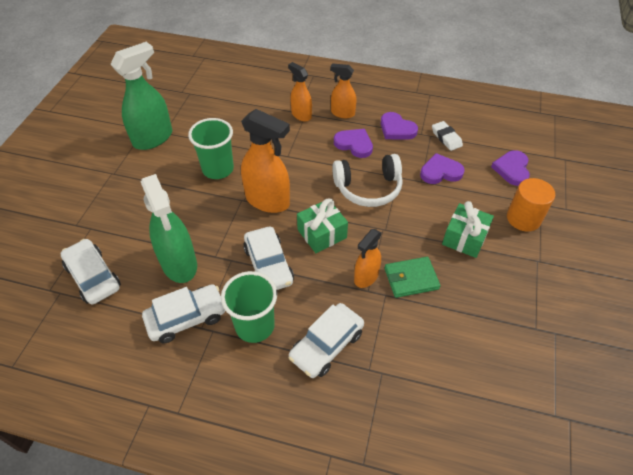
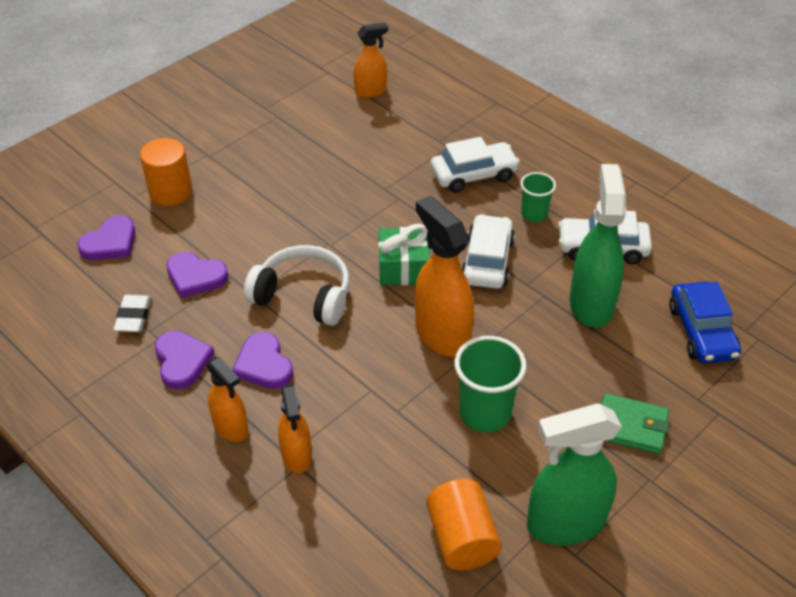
camera: 150 degrees left, 5 degrees down
white car [60,239,121,305] -> blue car [669,282,741,363]
green cup [221,271,277,343] -> green cup [520,172,556,222], size x0.60
orange spray bottle [354,229,382,288] -> orange spray bottle moved to [354,23,388,98]
green wallet [384,257,441,298] -> green wallet moved to [601,393,669,454]
green gift [442,201,494,258] -> none
none -> orange cylinder [426,479,502,570]

